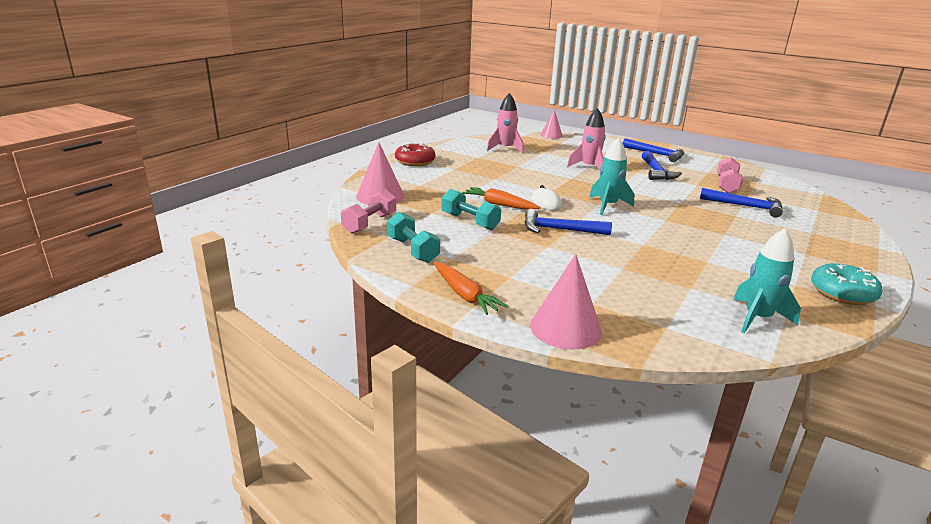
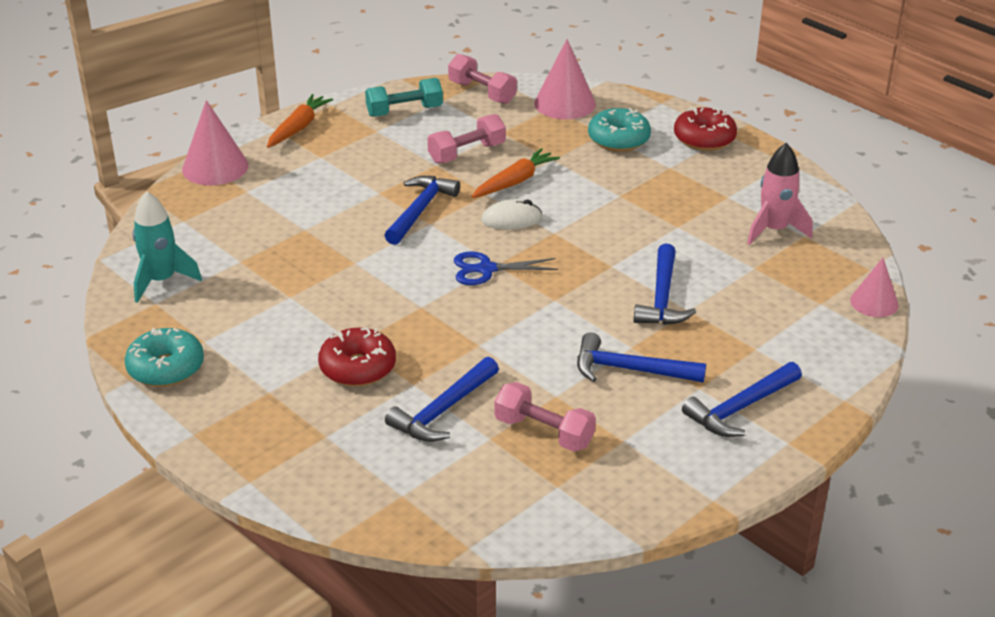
camera: 105 degrees right, 10 degrees up
orange carrot [433,262,508,315] -> orange carrot turned 135 degrees clockwise [267,94,333,148]
turquoise dumbbell [441,189,501,230] -> pink dumbbell [427,114,506,164]
pink rocket [567,108,606,170] -> blue hammer [633,244,696,325]
turquoise rocket [589,137,634,215] -> blue scissors [454,251,558,285]
none -> red donut [318,328,396,387]
none -> turquoise donut [588,108,651,152]

